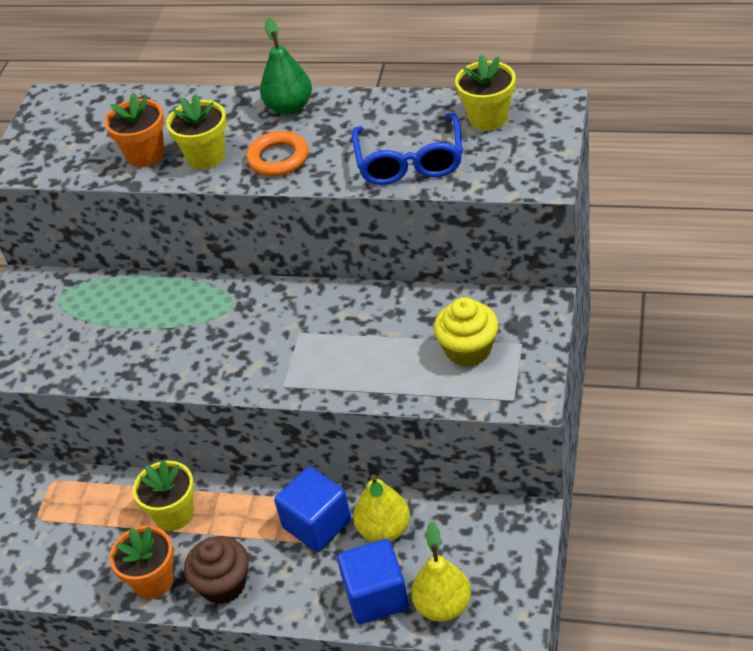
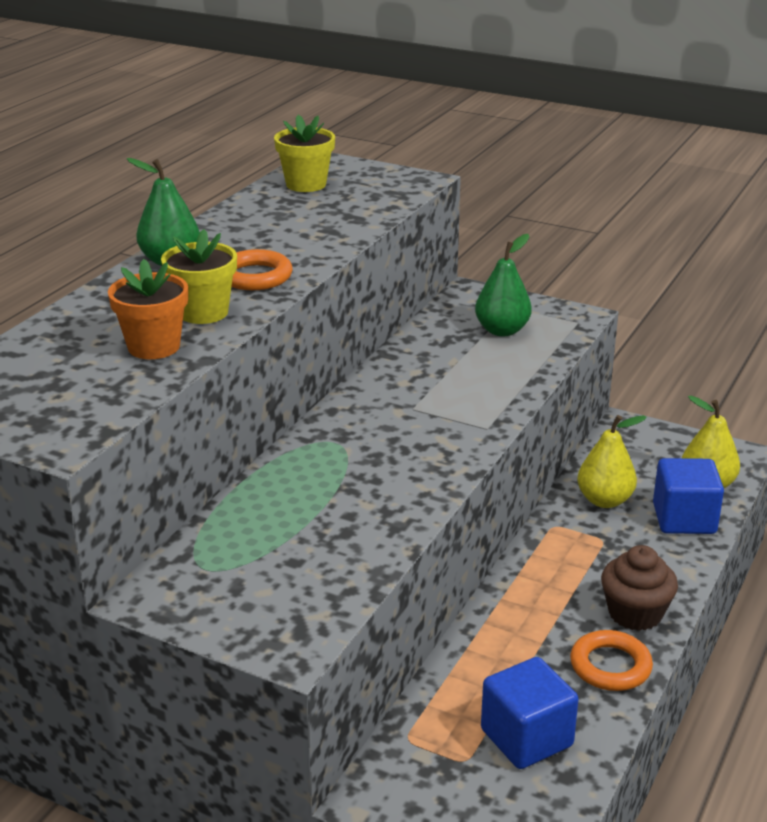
camera: 80 degrees left, 15 degrees down
orange flower pot [109,526,174,599] -> orange ring [570,630,653,691]
yellow flower pot [133,460,194,531] -> none
blue cube [274,467,351,552] -> blue cube moved to [481,657,579,769]
blue glasses [352,113,463,185] -> none
yellow cupcake [434,297,499,367] -> green pear [475,234,532,336]

